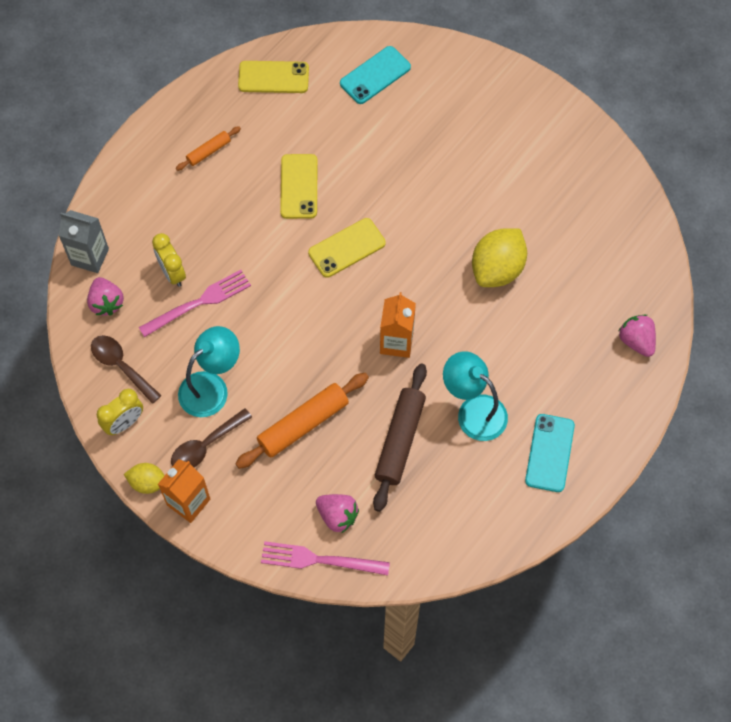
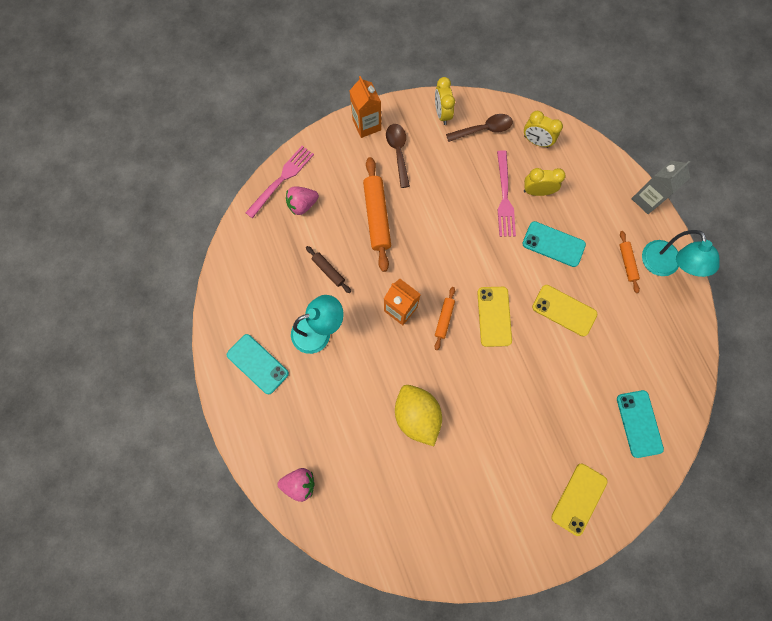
camera: 120 degrees right, 10 degrees up
grey carton [59,210,109,273] -> grey carton moved to [631,161,690,214]
pink strawberry [87,277,124,316] -> yellow clock [524,111,563,148]
yellow lemon [124,463,165,494] -> none
turquoise lamp [178,326,240,417] -> turquoise lamp moved to [642,230,720,277]
yellow phone [238,61,309,93] -> yellow phone moved to [551,464,608,536]
brown rolling pin [373,363,427,512] -> brown rolling pin [306,246,351,293], size x0.53
none -> orange rolling pin [434,287,455,350]
none -> turquoise phone [522,221,586,267]

